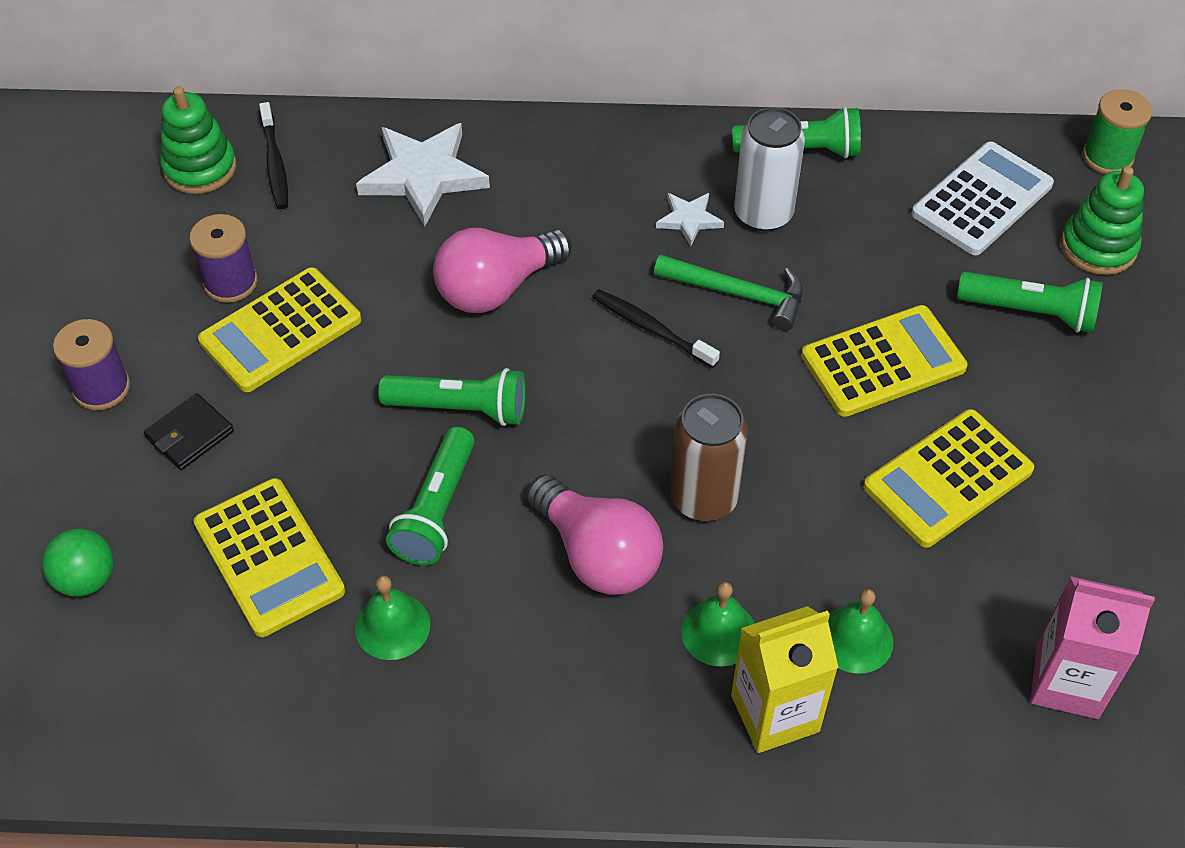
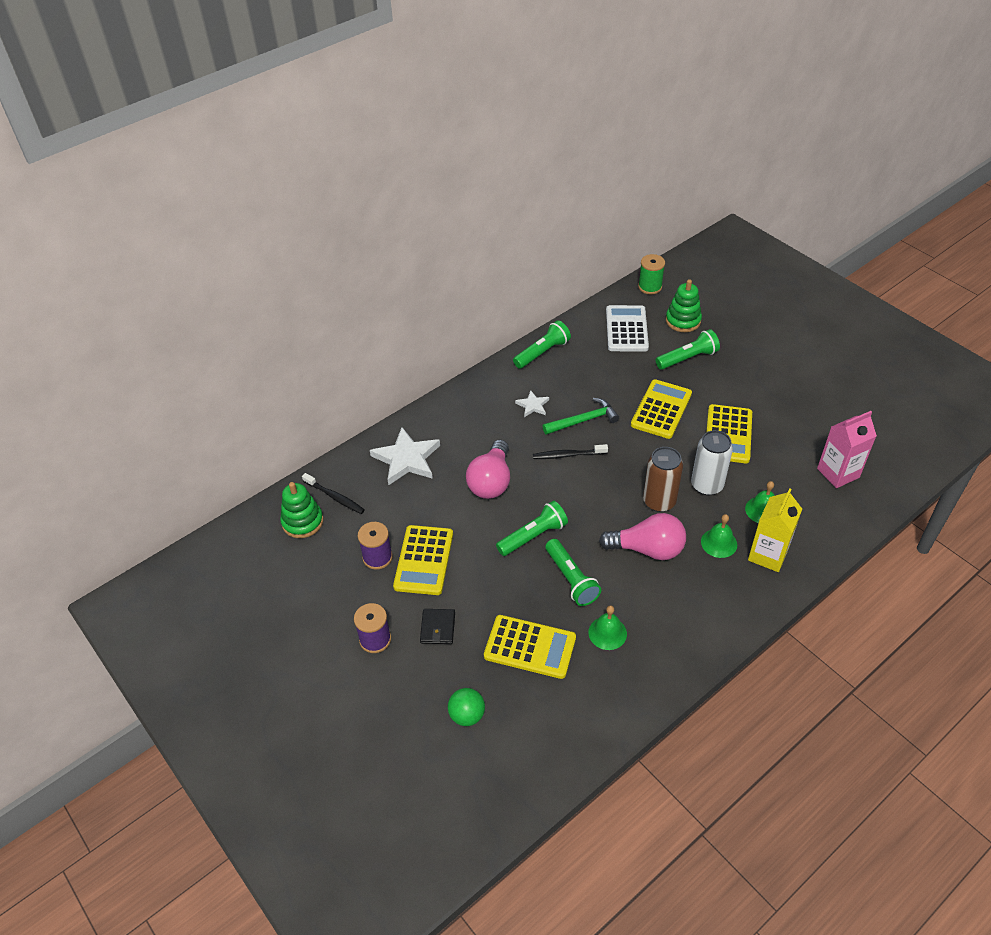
camera: 40 degrees left, 5 degrees down
white can [734,107,805,232] -> white can moved to [691,430,733,495]

